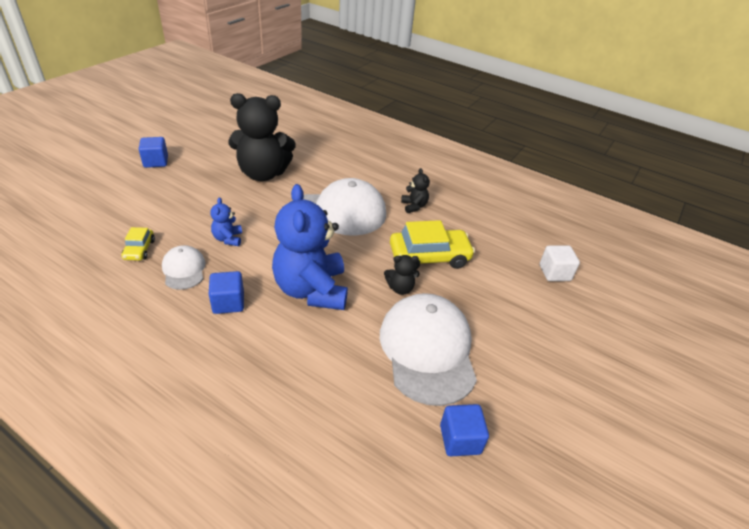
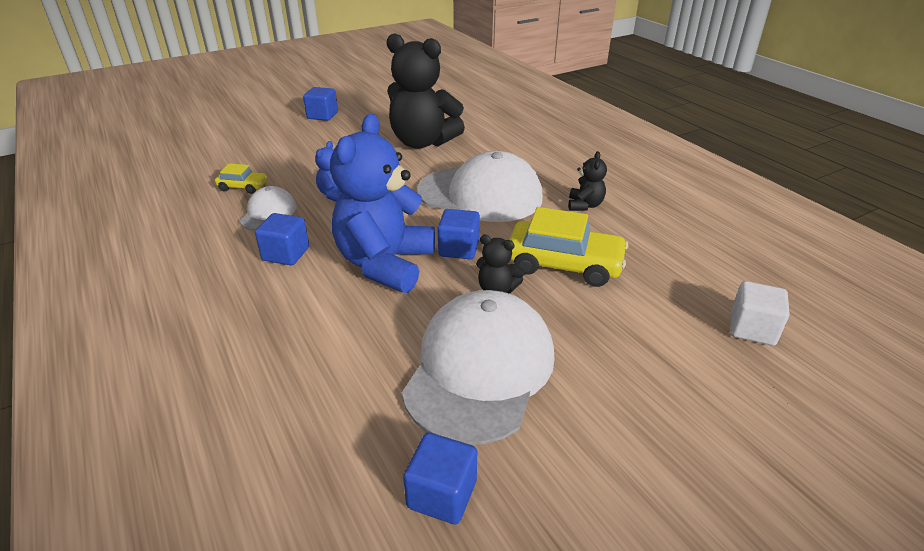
camera: 30 degrees right, 5 degrees down
yellow car [121,227,155,261] -> yellow car turned 105 degrees counterclockwise [215,163,267,194]
none -> blue cube [438,209,480,259]

